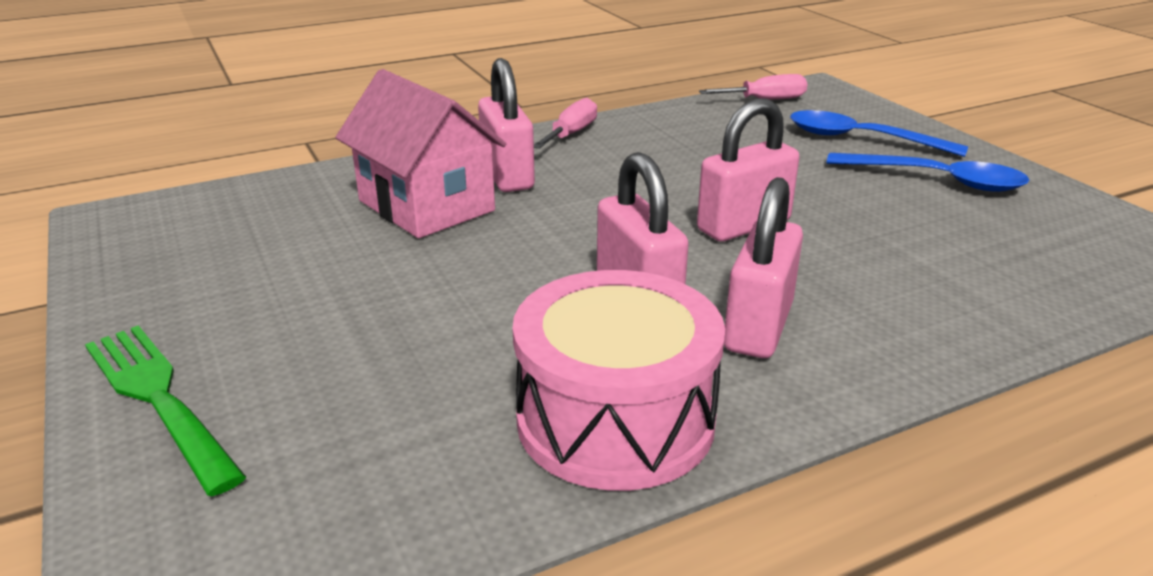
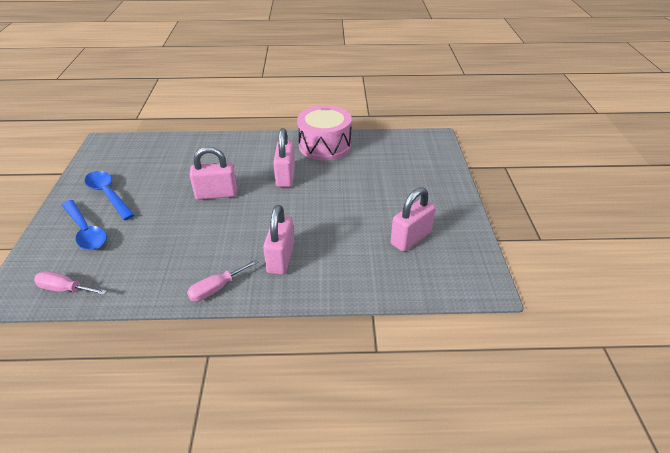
camera: 155 degrees left, 10 degrees up
green fork [85,325,246,496] -> none
pink house [335,69,506,238] -> none
pink padlock [724,177,803,358] -> pink padlock moved to [390,187,436,252]

